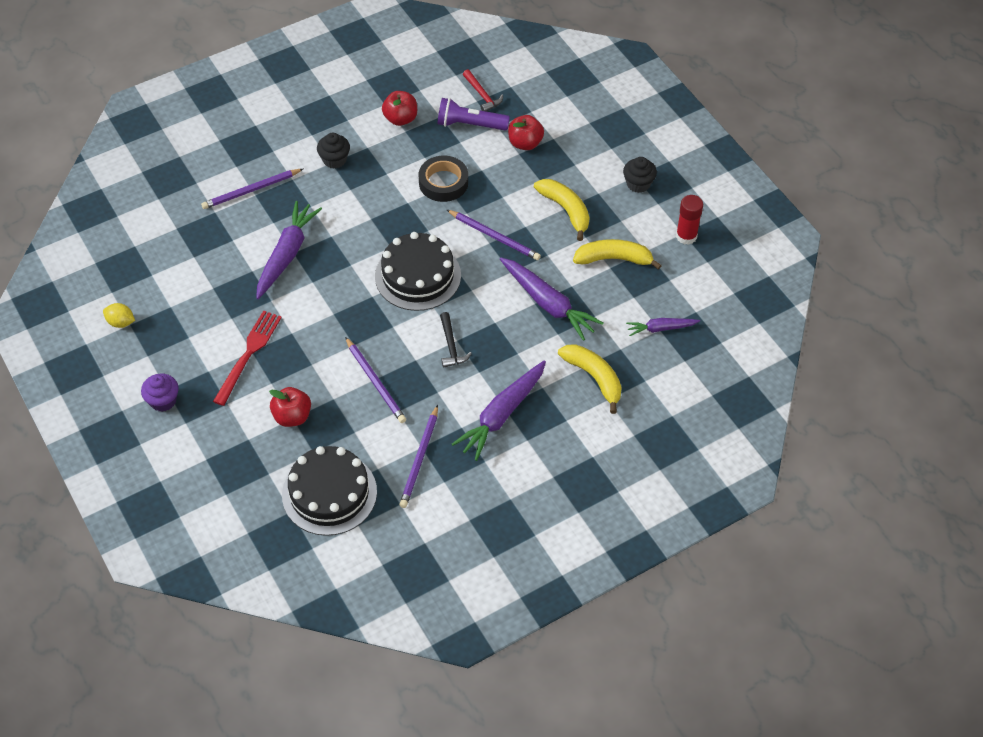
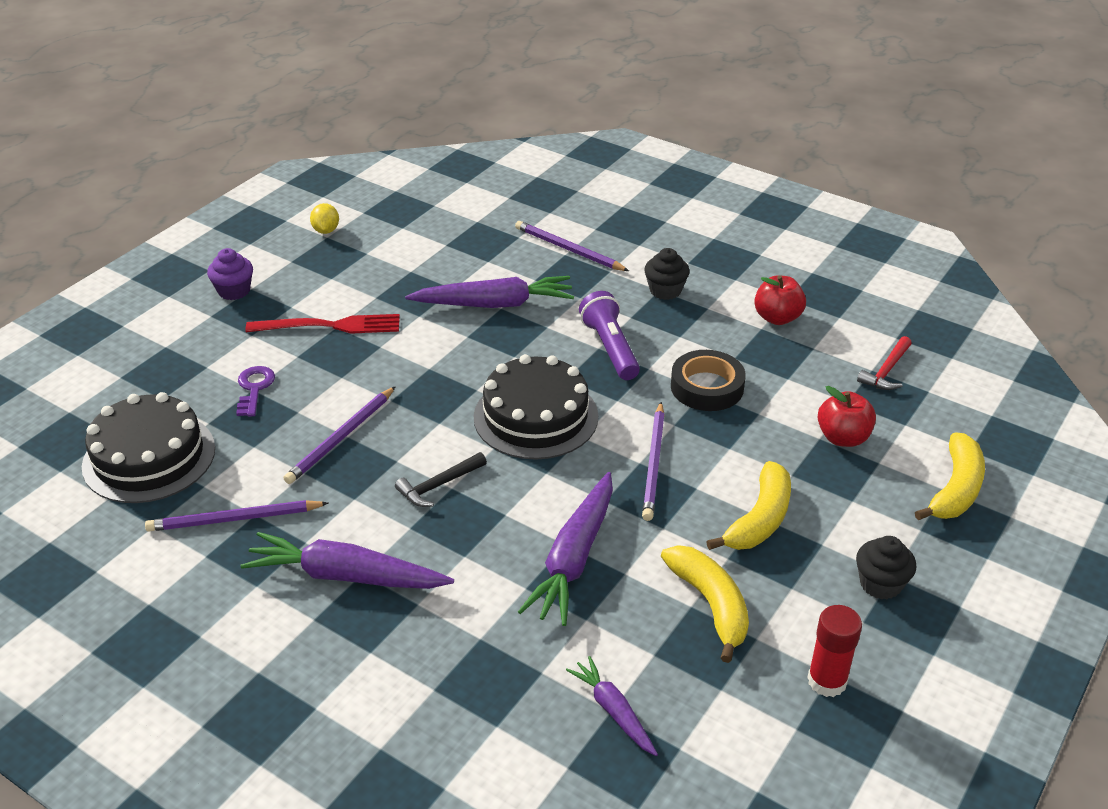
camera: 65 degrees right, 15 degrees down
red apple [269,387,311,427] -> purple key [236,366,275,417]
purple flashlight [438,98,510,131] -> purple flashlight moved to [579,291,640,380]
yellow banana [558,344,622,414] -> yellow banana moved to [915,432,985,520]

